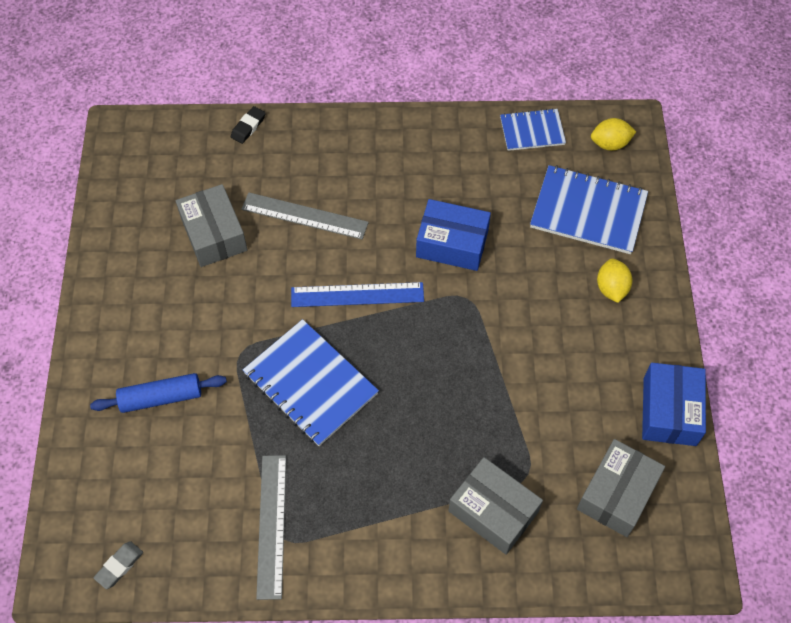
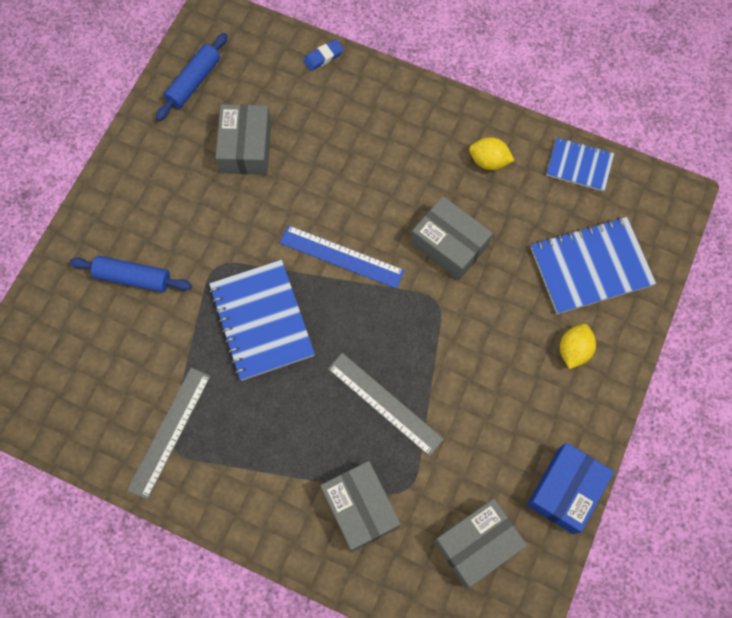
camera: 25 degrees right, 10 degrees up
grey eraser [94,541,143,589] -> none
black eraser [231,106,266,144] -> blue eraser [303,39,344,71]
grey ruler [242,192,369,239] -> grey ruler moved to [328,353,444,456]
blue box [416,199,491,271] -> grey box [411,196,493,280]
blue notebook [530,165,648,254] -> blue notebook turned 60 degrees counterclockwise [531,217,656,314]
yellow lemon [591,118,636,151] -> yellow lemon moved to [469,137,514,170]
none -> blue rolling pin [156,33,228,121]

